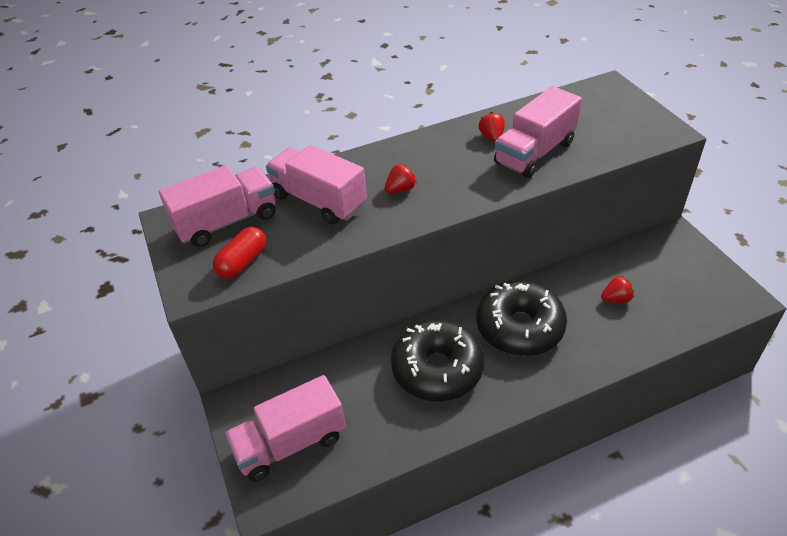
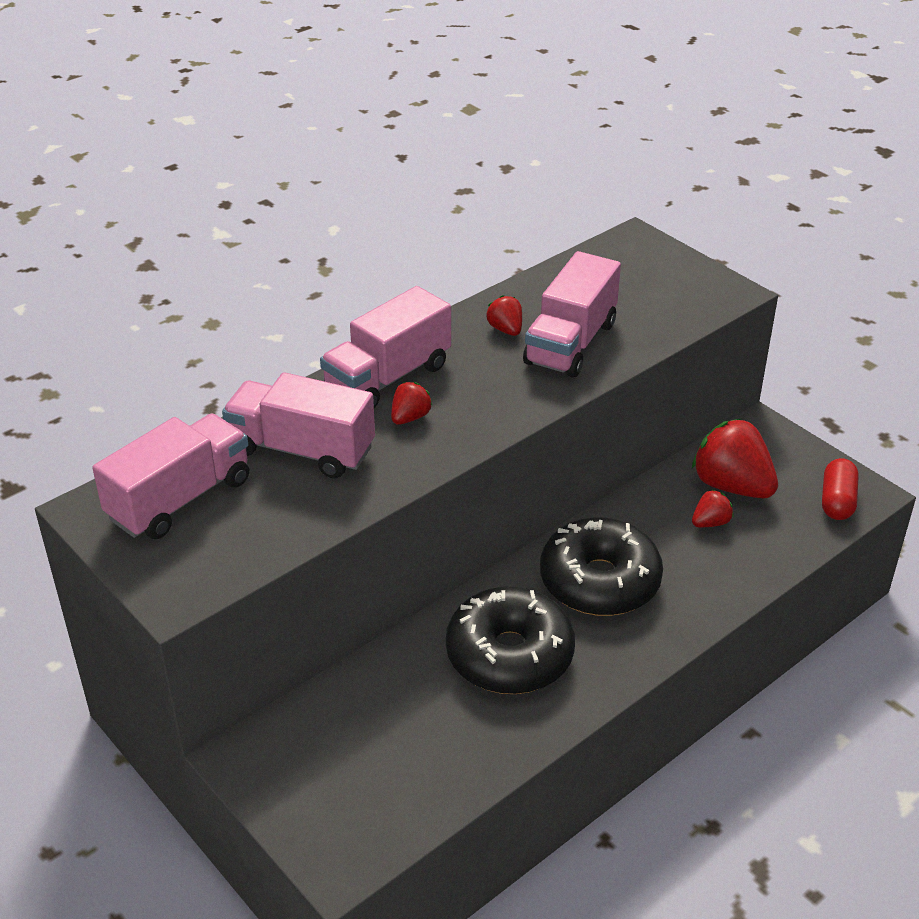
camera: 20 degrees left, 5 degrees down
red capsule [213,227,266,279] -> red capsule moved to [822,458,859,520]
pink truck [225,375,346,482] -> pink truck moved to [320,286,451,408]
none -> red strawberry [692,418,778,498]

